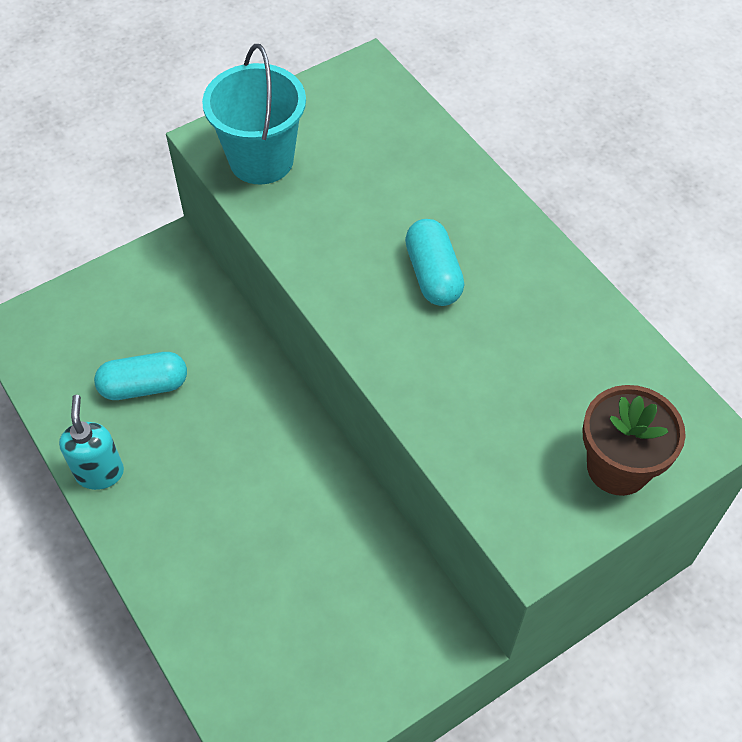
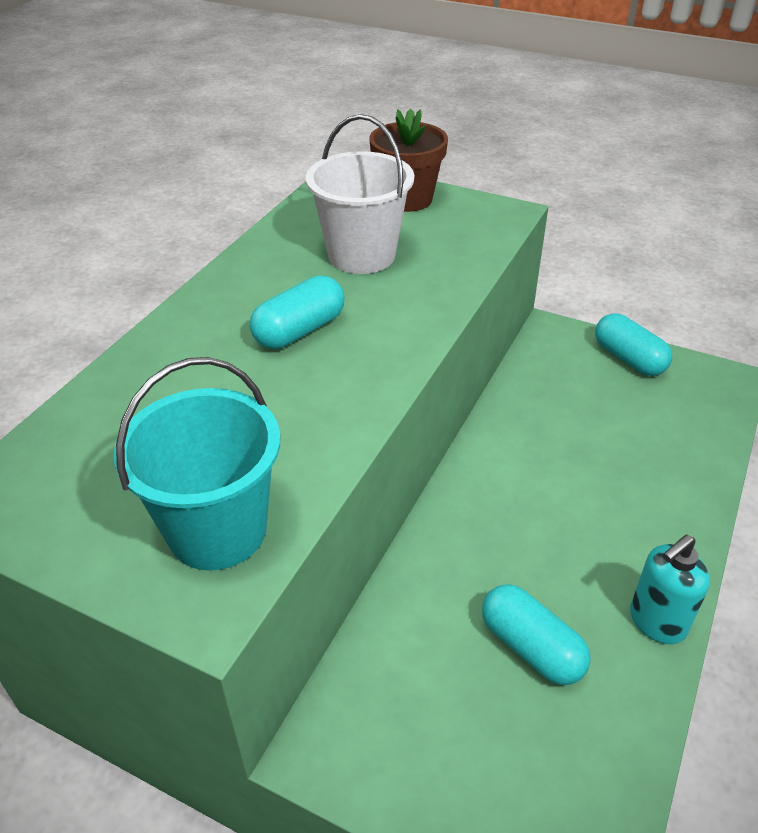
camera: 120 degrees left, 15 degrees down
none -> white bucket [306,114,414,274]
none -> turquoise capsule [595,313,672,376]

